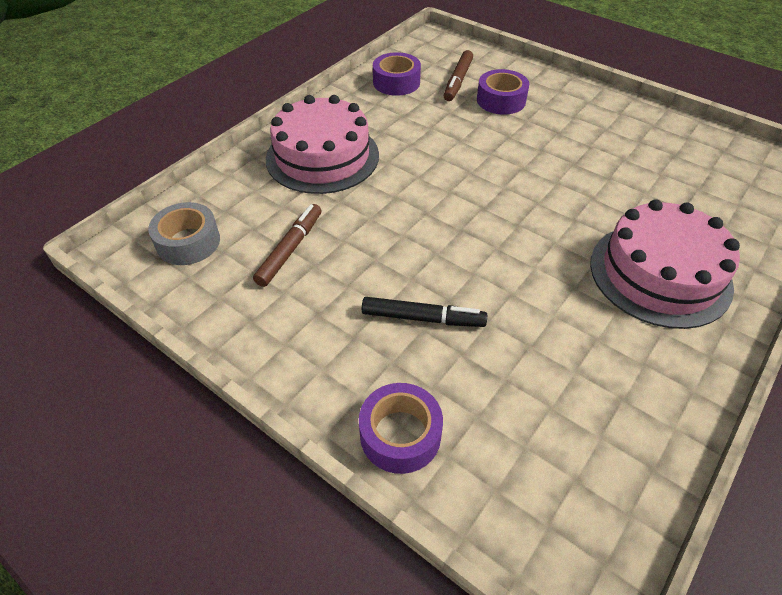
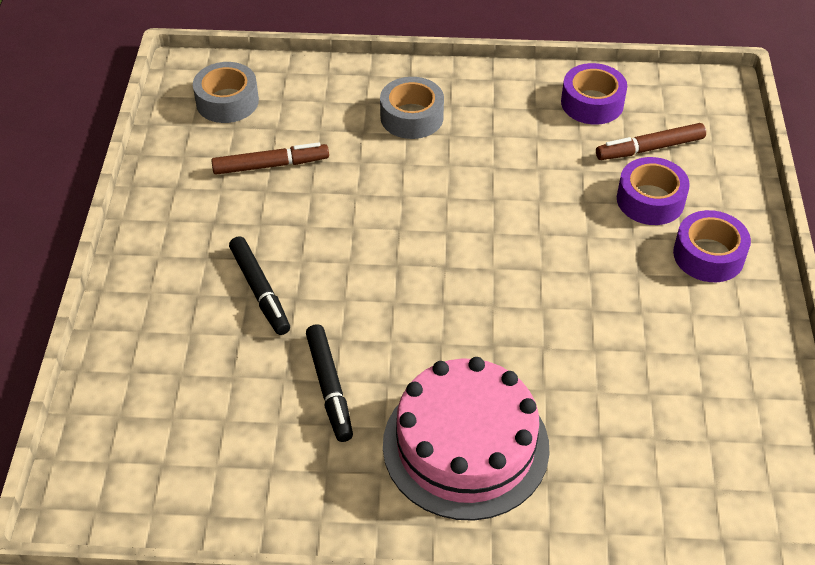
camera: 55 degrees right, 0 degrees up
pink cake [266,95,379,194] -> grey tape [380,77,444,139]
purple tape [359,383,443,474] -> purple tape moved to [673,210,751,282]
none -> black marker [306,324,353,442]

